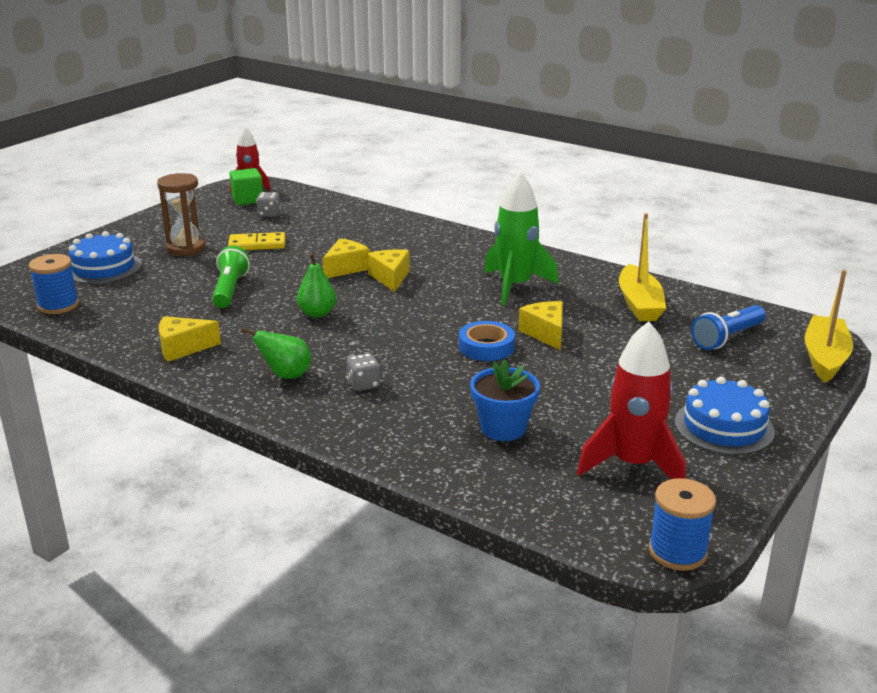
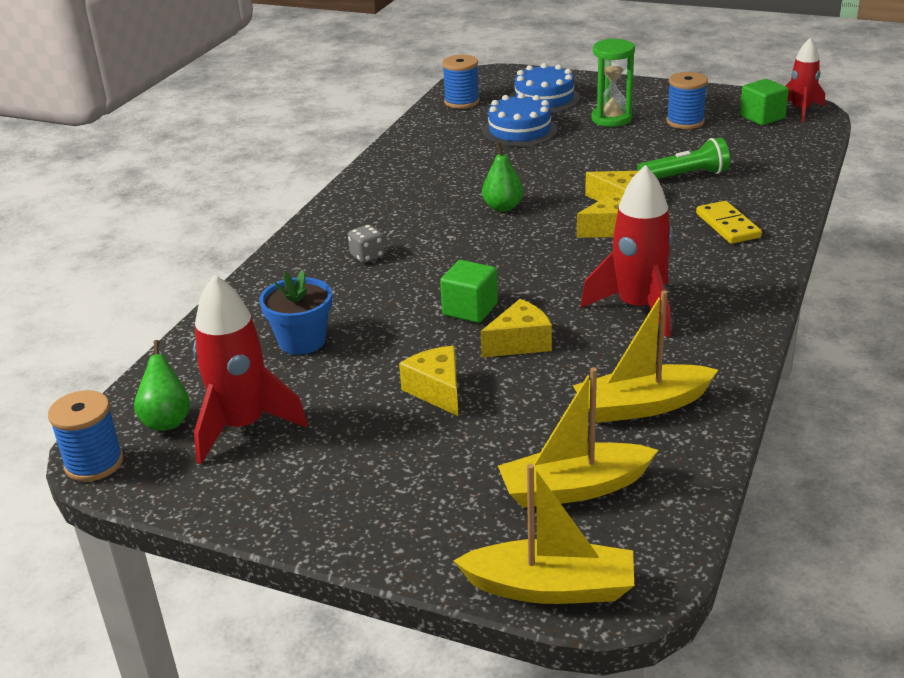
camera: 80 degrees right, 5 degrees up
brown hourglass [157,173,205,256] -> green hourglass [591,39,635,127]
yellow cheese [159,316,221,362] -> yellow cheese moved to [399,346,458,416]
green flashlight [212,246,250,308] -> green flashlight moved to [637,137,730,179]
yellow domino [228,232,285,250] -> yellow domino moved to [696,201,762,244]
green pear [241,327,311,379] -> green pear moved to [134,340,190,431]
grey dice [256,192,281,217] -> none
blue tape [459,321,515,361] -> green cube [440,260,498,323]
green rocket [484,172,558,306] -> red rocket [580,165,673,337]
blue cake [675,377,775,455] -> blue cake moved to [482,93,558,147]
blue flashlight [691,305,766,350] -> yellow boat [498,367,658,508]
none -> blue spool [666,72,708,129]

